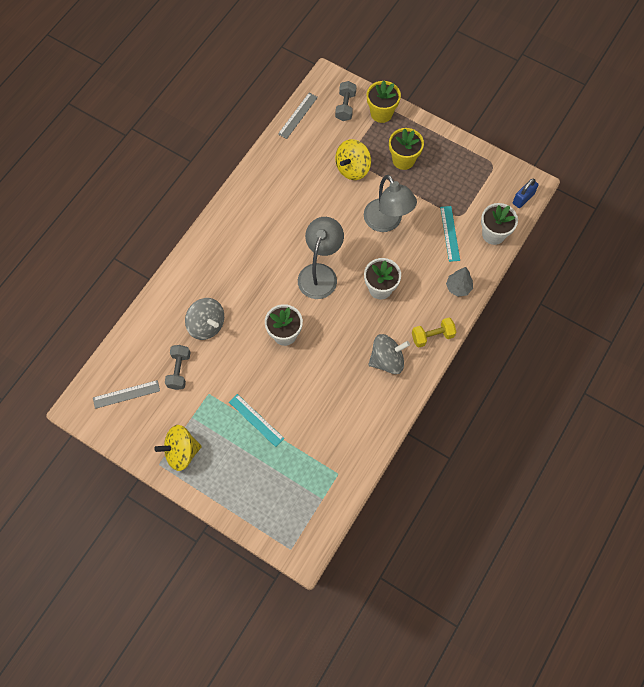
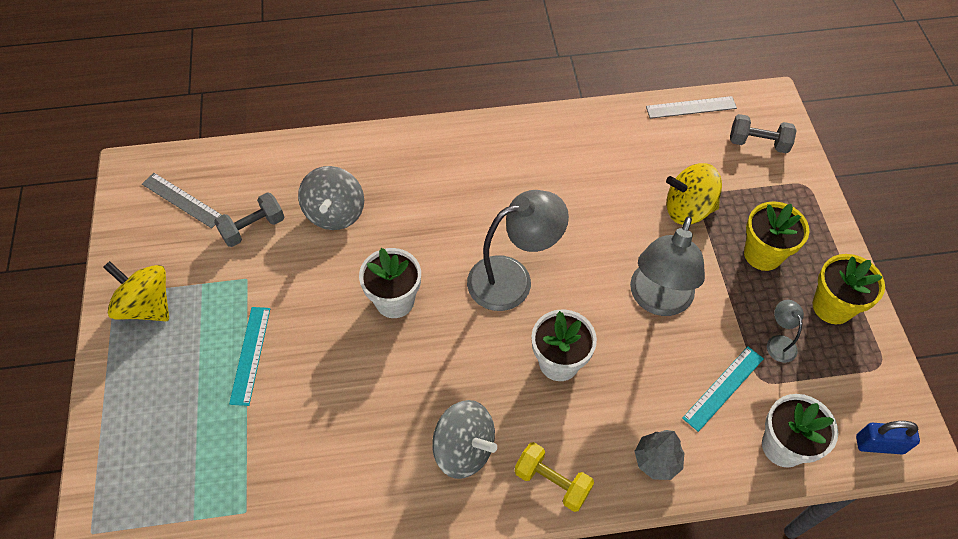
camera: 50 degrees right, 10 degrees down
grey dumbbell [335,81,357,121] -> grey dumbbell turned 45 degrees clockwise [730,114,797,153]
yellow flower pot [367,80,401,123] -> yellow flower pot moved to [813,254,885,324]
none -> grey lamp [767,300,804,363]

